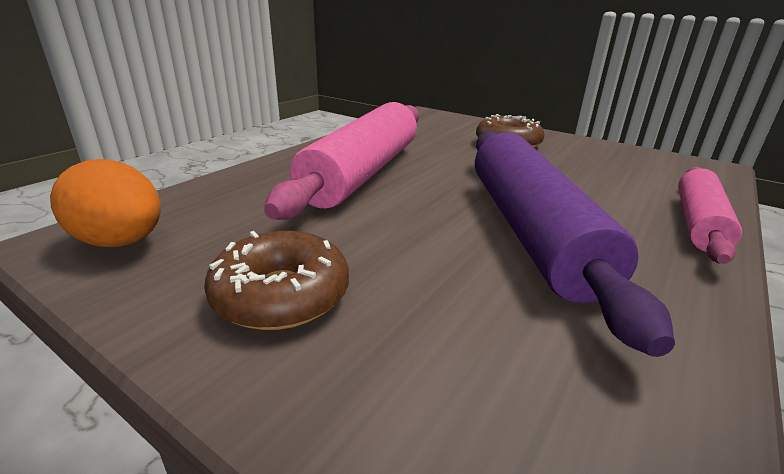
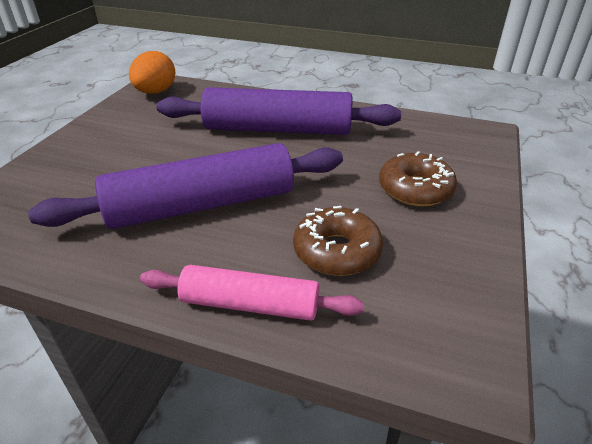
camera: 75 degrees right, 10 degrees up
brown donut [204,231,349,330] -> brown donut moved to [293,206,383,276]
pink rolling pin [264,102,419,220] -> purple rolling pin [156,87,401,135]

